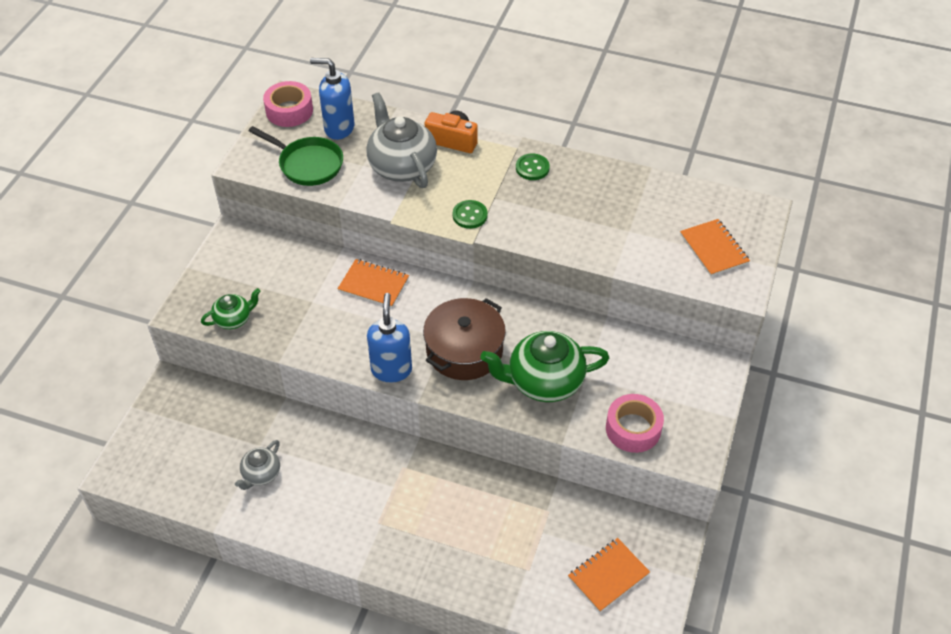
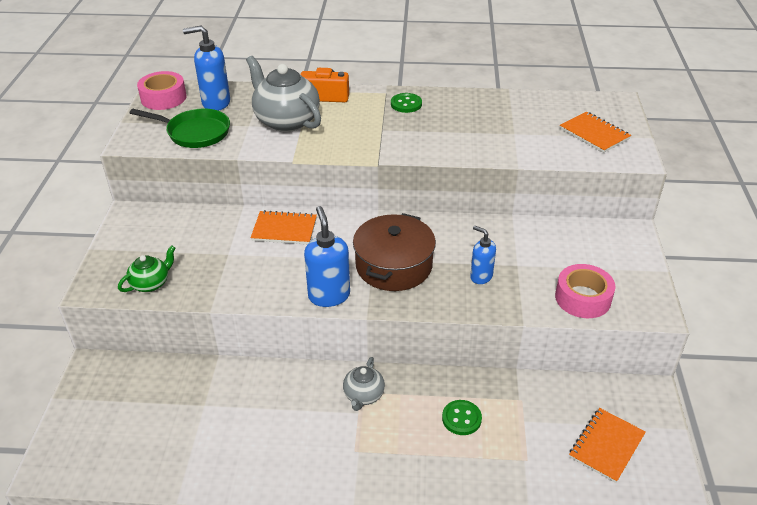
camera: 15 degrees left, 10 degrees down
grey teapot [235,440,280,490] -> grey teapot moved to [343,357,385,411]
green button [453,200,488,229] -> green button moved to [442,400,482,435]
green teapot [480,331,609,402] -> blue soap dispenser [470,226,496,284]

